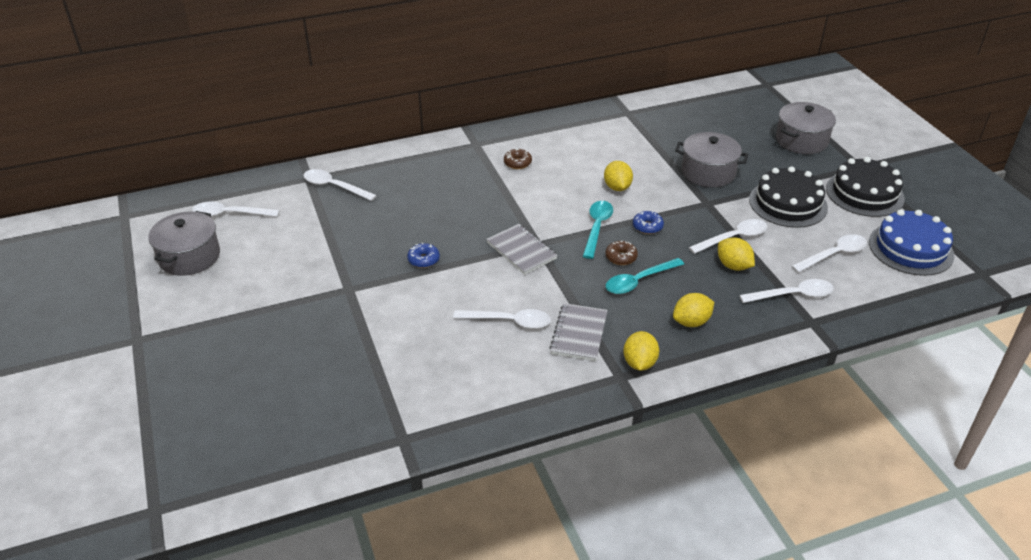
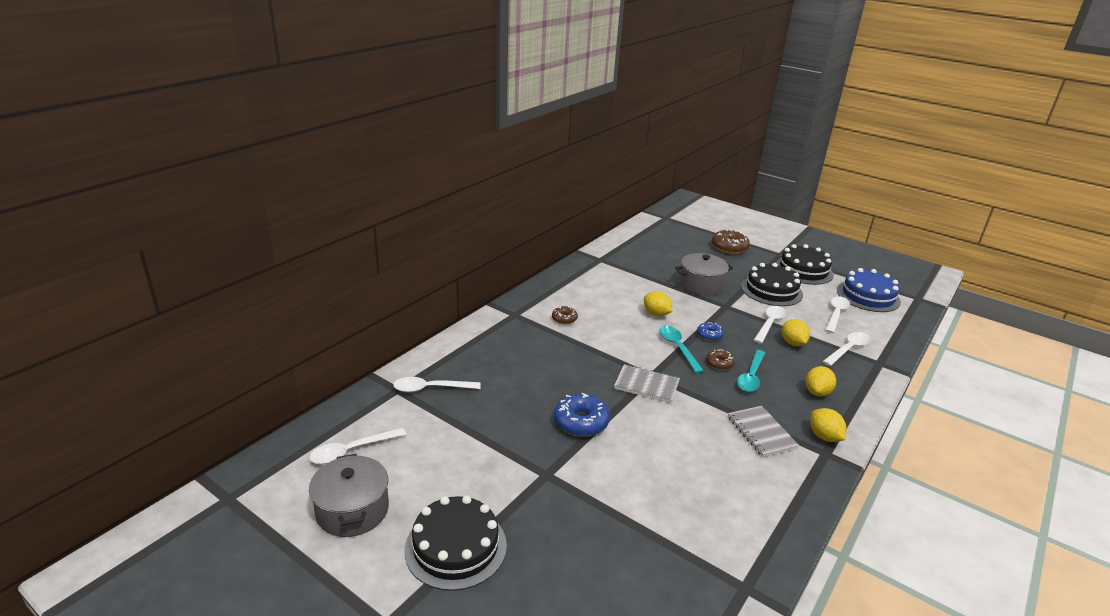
camera: 35 degrees left, 10 degrees down
blue donut [407,243,440,268] -> blue donut [554,393,610,437], size x1.76
white spoon [453,309,551,329] -> none
yellow lemon [718,237,755,271] -> yellow lemon turned 60 degrees clockwise [782,319,810,346]
grey pot [776,102,836,154] -> brown donut [712,229,750,254]
none -> black cake [405,495,507,591]

